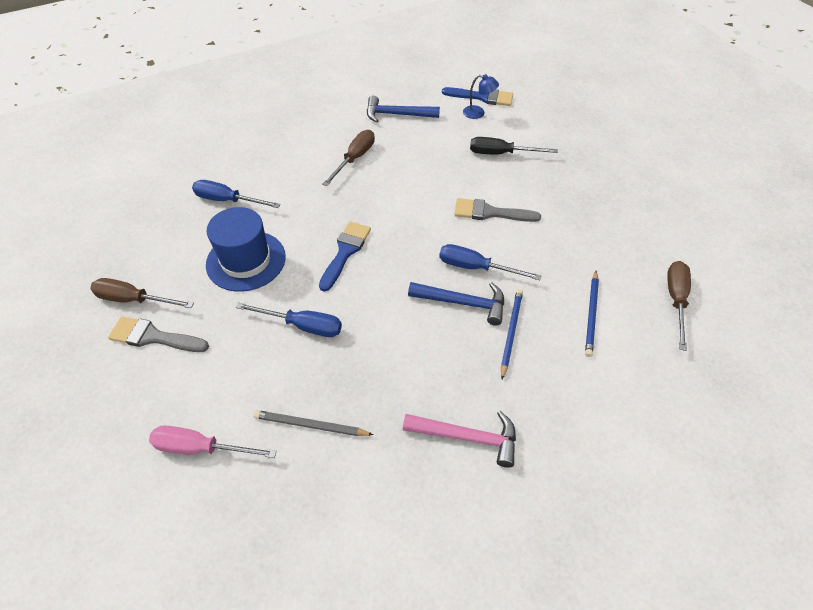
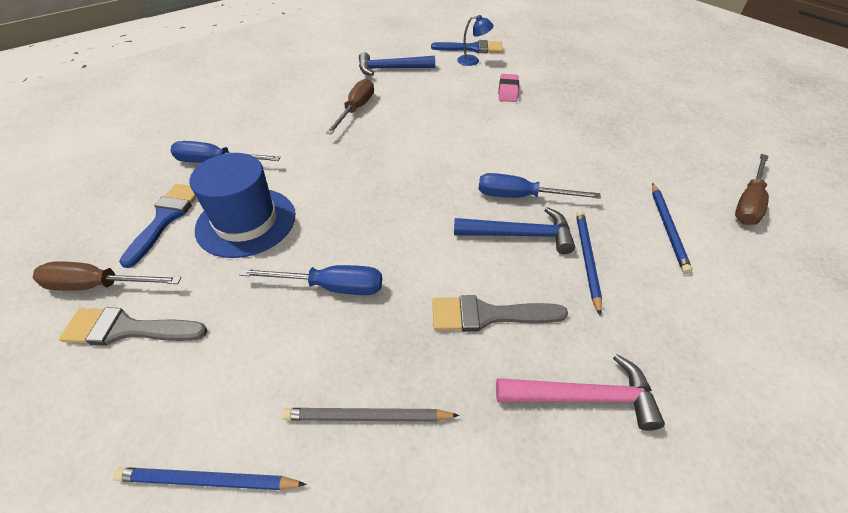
camera: 10 degrees left, 5 degrees down
pink screwdriver [149,425,277,458] -> blue pencil [113,467,306,490]
blue brush [319,221,371,292] -> blue brush moved to [119,184,197,268]
grey brush [454,198,541,222] -> grey brush moved to [432,295,568,332]
black screwdriver [470,137,558,154] -> pink eraser [499,74,519,102]
brown screwdriver [667,261,691,351] -> brown screwdriver turned 150 degrees counterclockwise [735,154,769,225]

